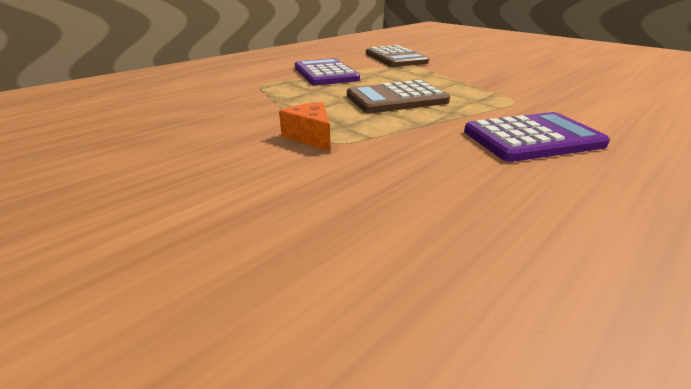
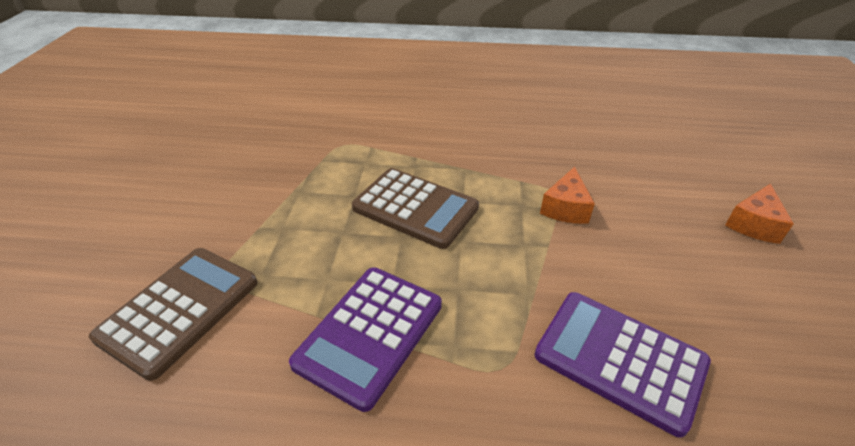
camera: 130 degrees left, 10 degrees up
purple calculator [464,112,610,162] -> purple calculator moved to [534,292,711,437]
none -> orange cheese [725,184,794,244]

